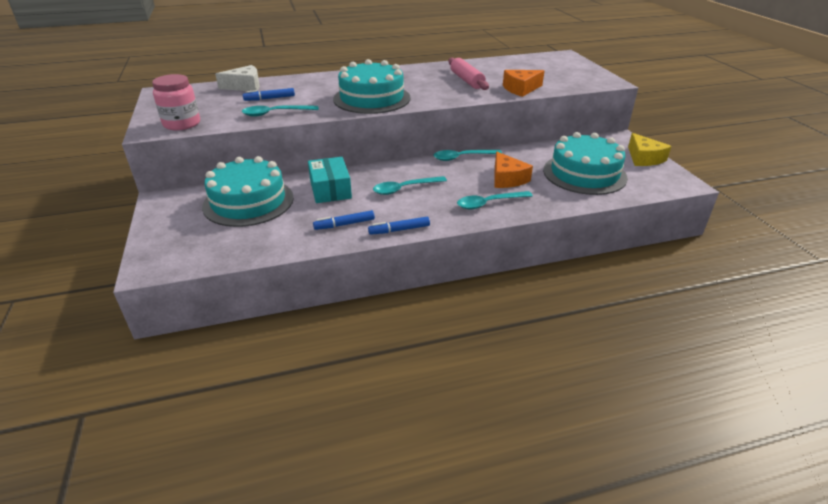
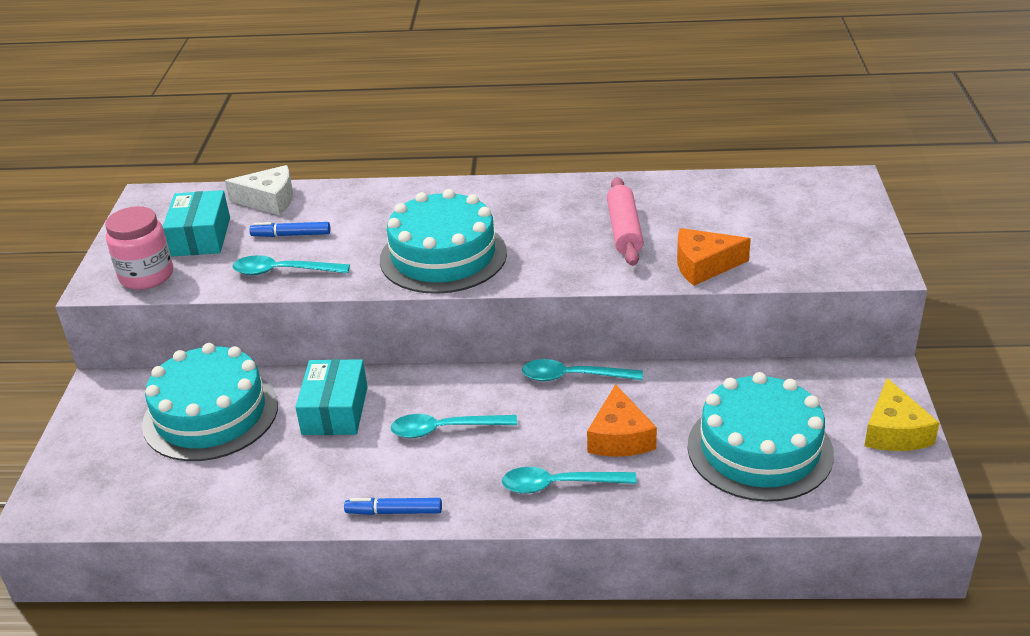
camera: 20 degrees right, 0 degrees up
blue marker [313,210,375,230] -> none
none -> turquoise box [163,190,230,257]

